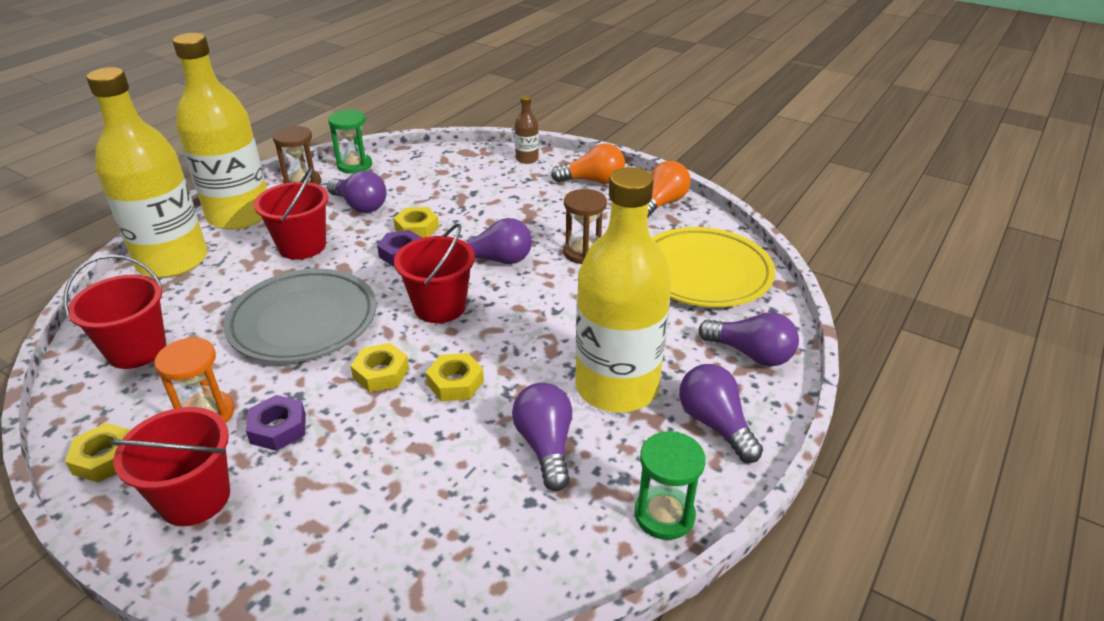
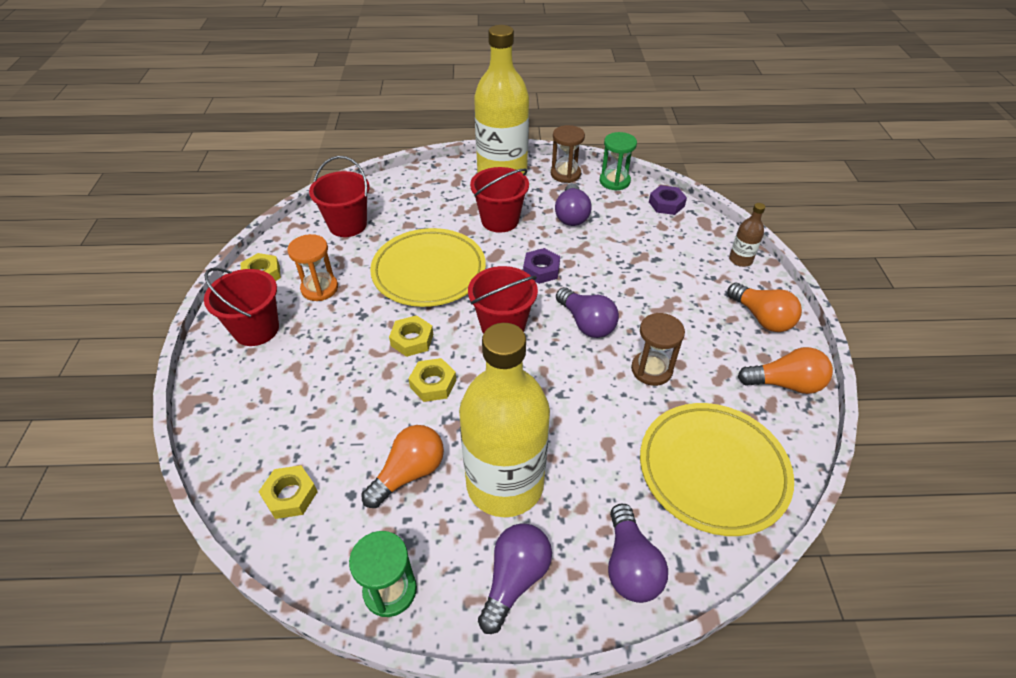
camera: 55 degrees right, 10 degrees up
yellow bottle [86,67,208,278] -> none
grey plate [223,269,377,363] -> yellow plate [370,228,486,307]
purple nut [246,395,306,451] -> purple nut moved to [649,185,687,215]
yellow nut [393,207,439,238] -> yellow nut moved to [258,465,318,519]
purple light bulb [512,383,572,491] -> orange light bulb [361,425,444,508]

